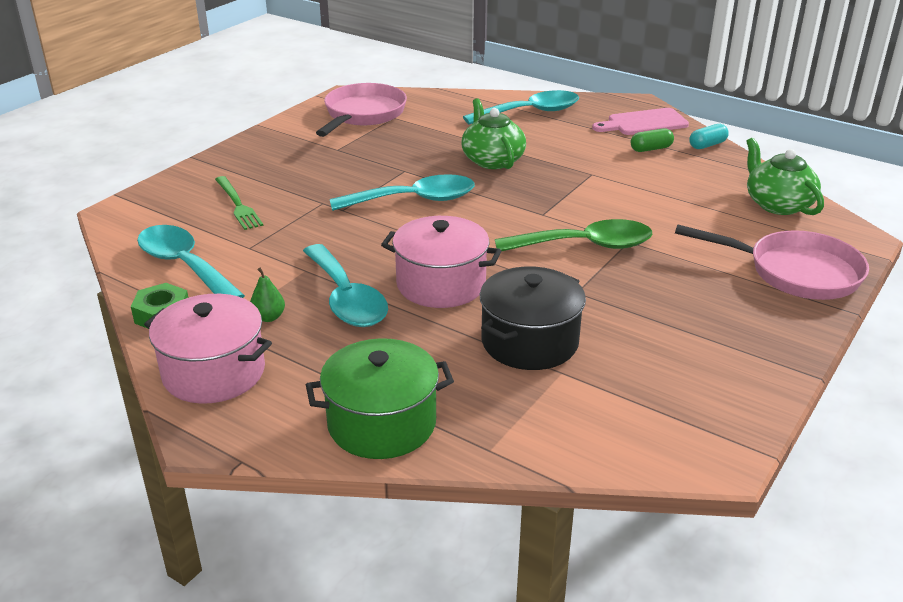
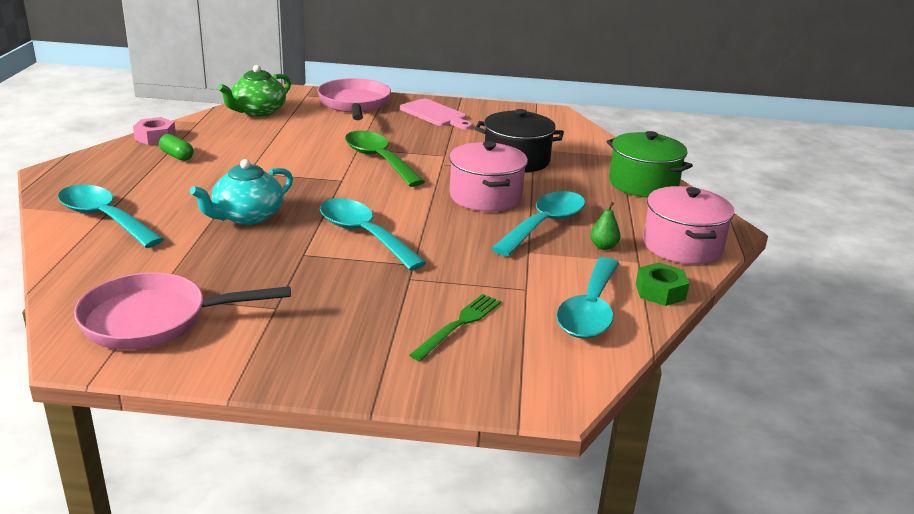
camera: 120 degrees left, 5 degrees down
green teapot [462,98,526,169] -> turquoise teapot [190,159,293,225]
pink cutting board [592,108,689,135] -> pink cutting board moved to [400,99,473,130]
turquoise capsule [689,124,729,149] -> pink nut [133,117,176,145]

